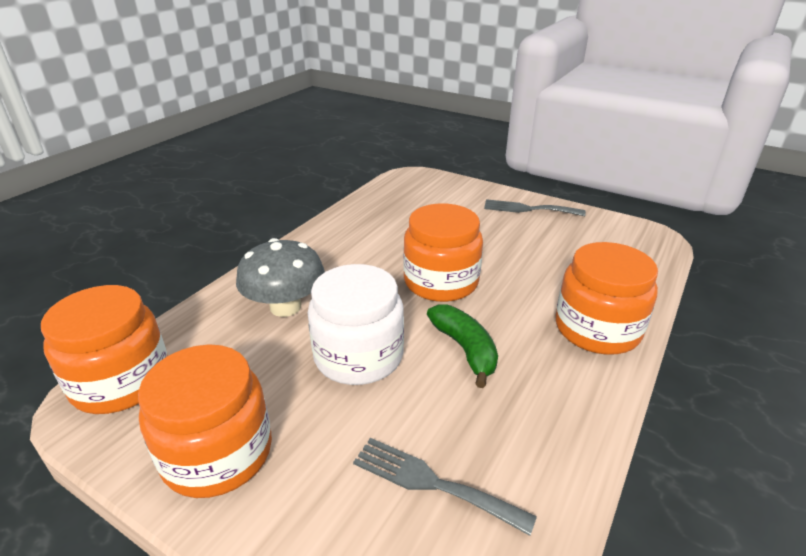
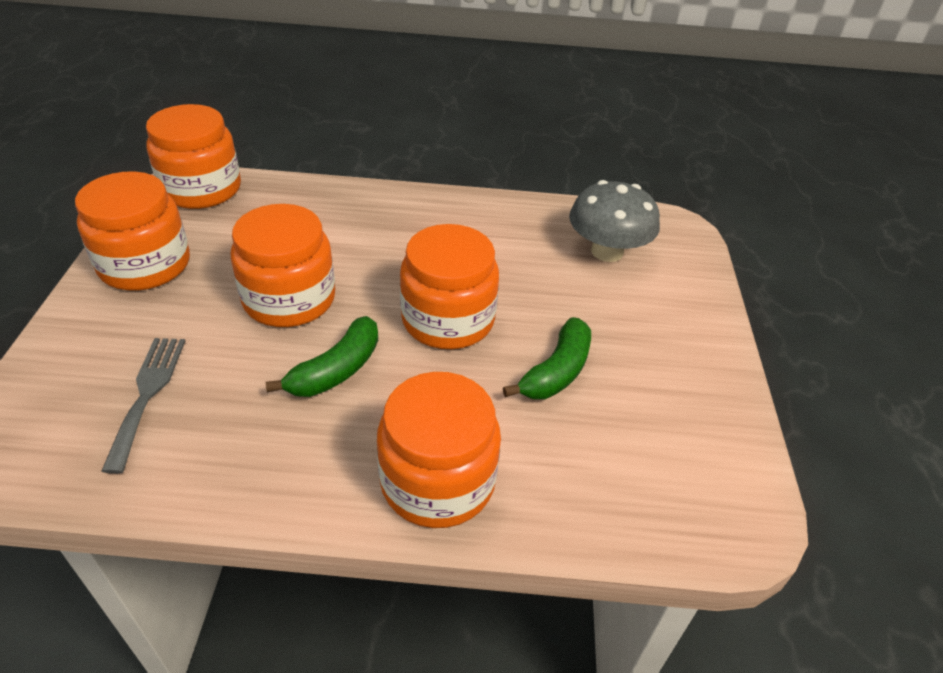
camera: 60 degrees right, 10 degrees up
grey mushroom [236,238,325,317] -> grey mushroom moved to [569,180,660,262]
white jar [308,264,404,385] -> orange jar [231,204,335,327]
grey fork [484,199,586,216] -> none
none -> green banana [503,317,591,399]

